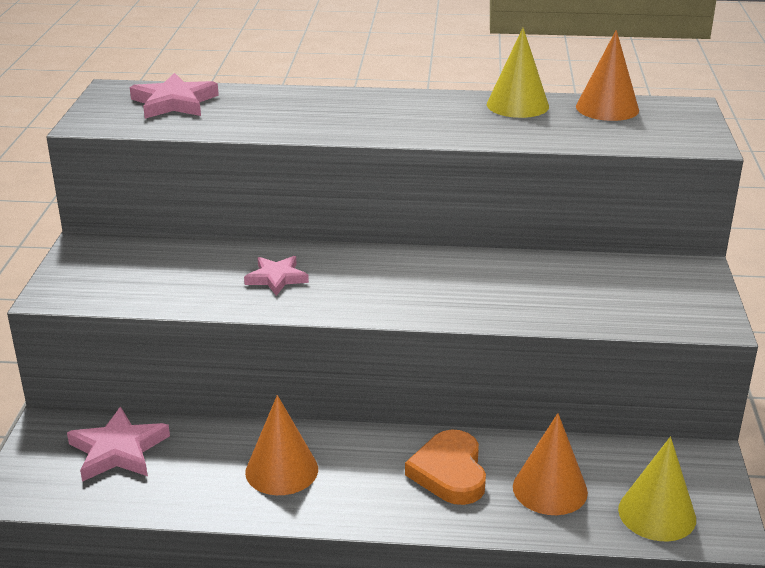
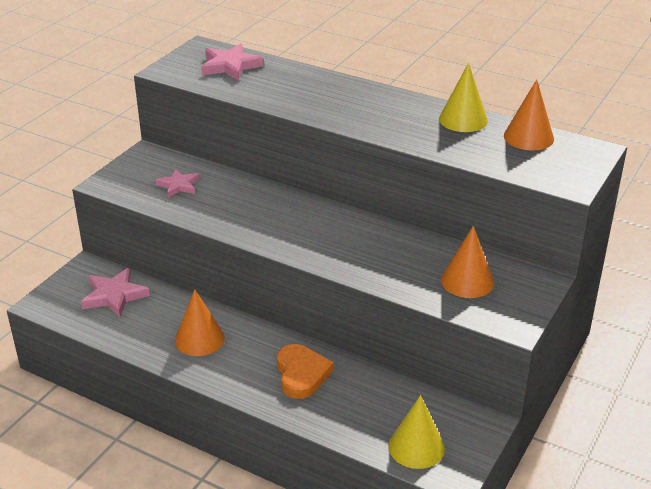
camera: 25 degrees right, 5 degrees up
pink star [244,256,309,296] -> pink star moved to [156,169,199,197]
orange heart [405,429,486,505] -> orange heart turned 150 degrees clockwise [277,344,334,399]
orange cone [513,413,588,515] -> orange cone moved to [441,226,494,298]

